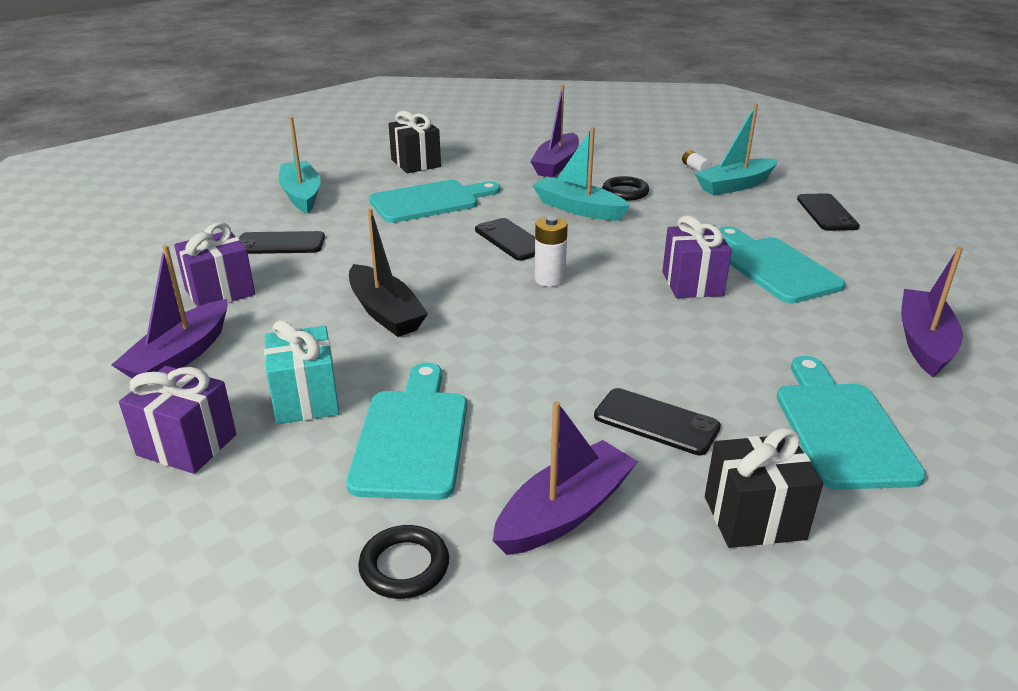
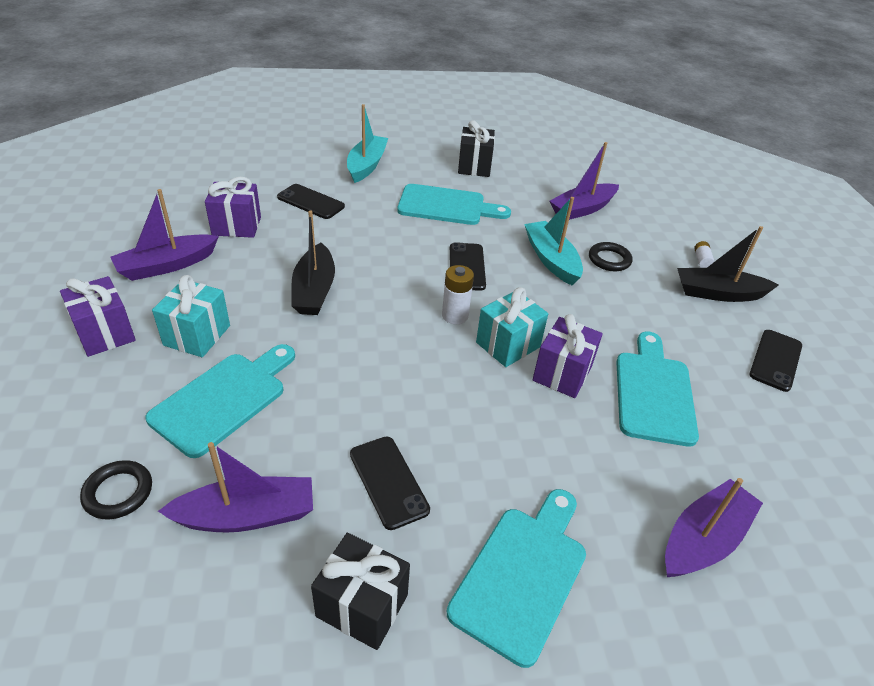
camera: 30 degrees right, 10 degrees up
turquoise boat [694,104,778,196] -> black boat [677,226,779,302]
none -> turquoise gift [476,287,548,367]

